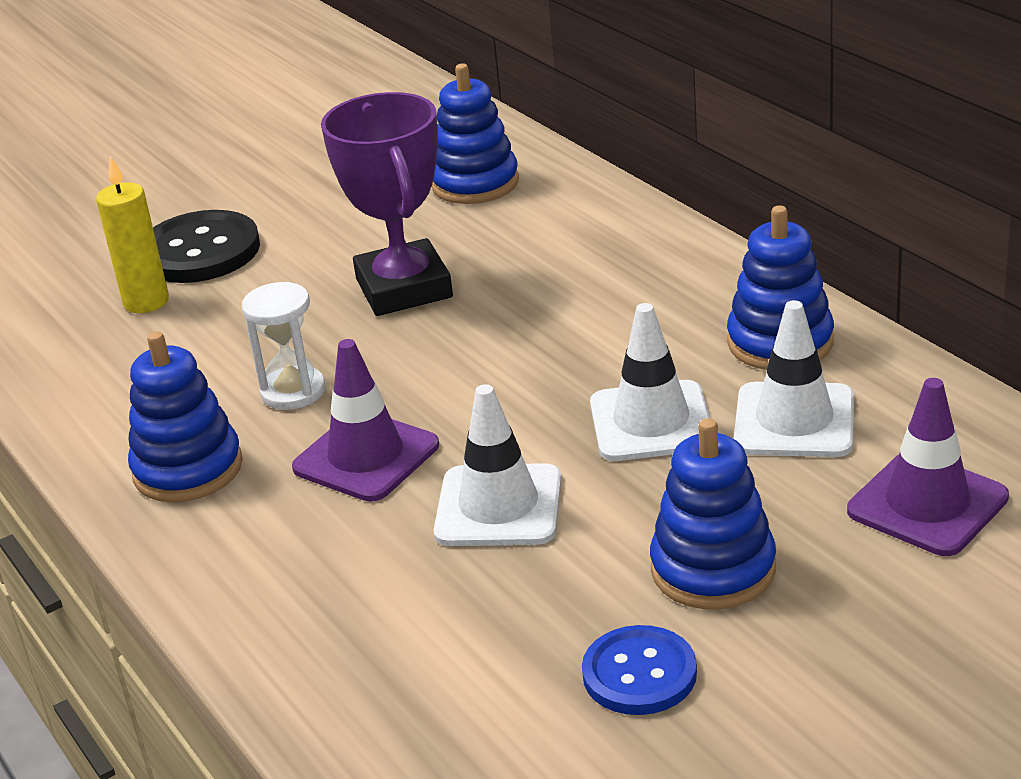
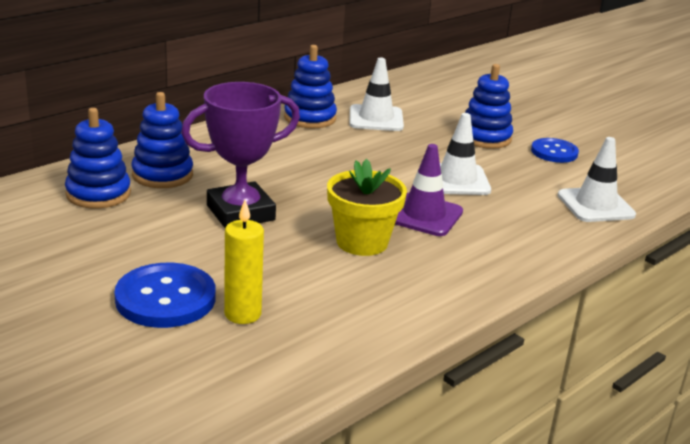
camera: 105 degrees left, 5 degrees down
blue stacking toy [128,331,243,502] -> blue stacking toy moved to [131,92,193,188]
black button [153,210,260,283] -> blue button [114,263,216,328]
white hourglass [242,282,325,410] -> yellow flower pot [327,159,407,256]
white traffic cone [590,303,710,461] -> white traffic cone moved to [558,137,636,222]
purple traffic cone [847,378,1009,556] -> none

